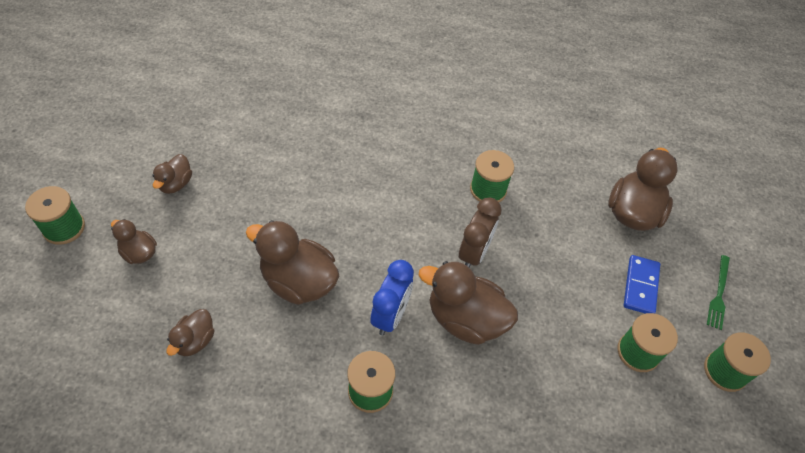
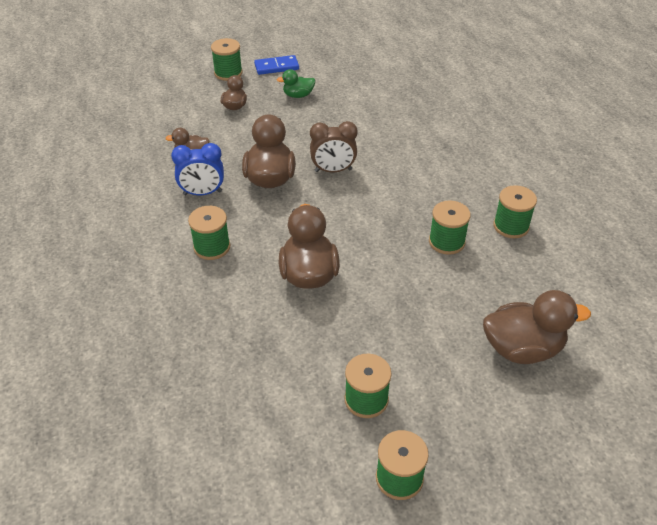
camera: 65 degrees right, 10 degrees down
brown duck [152,154,192,194] -> green duck [277,69,315,98]
blue clock [370,260,414,336] -> blue clock moved to [171,143,224,195]
brown clock [459,198,501,268] -> brown clock moved to [310,121,357,172]
blue domino [624,255,660,314] -> blue domino moved to [254,55,299,75]
green fork [707,255,730,330] -> none
none -> green spool [493,185,537,238]

